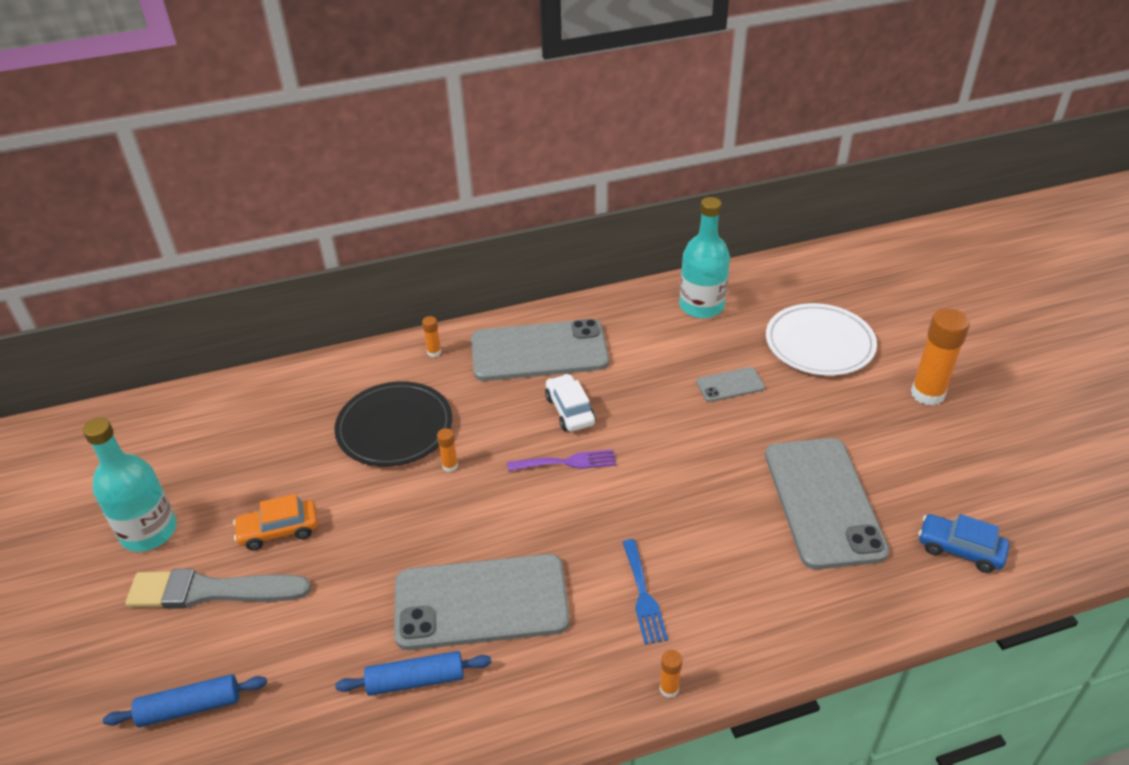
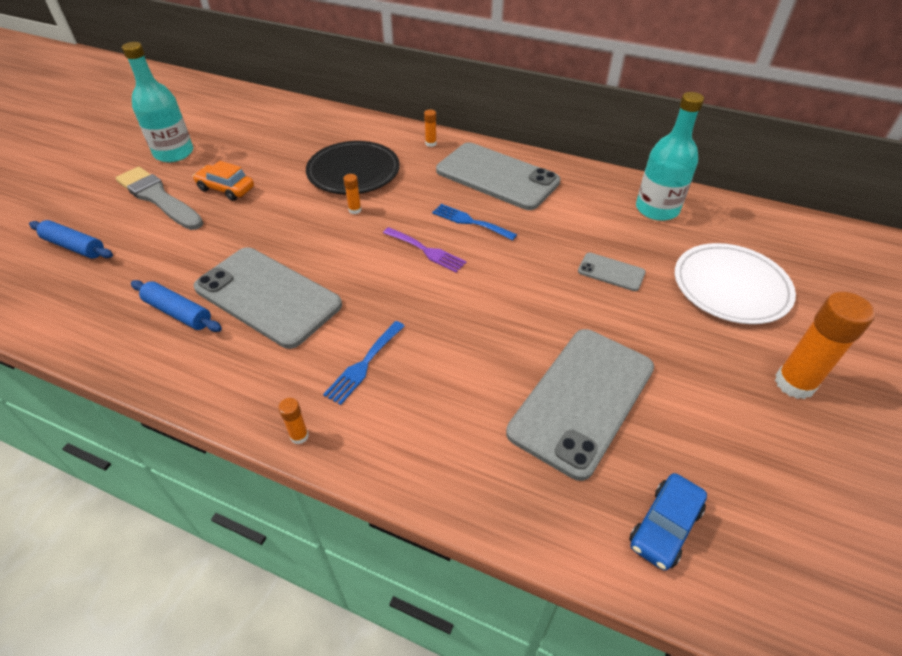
camera: 40 degrees right, 5 degrees up
white car [545,374,596,432] -> blue fork [432,204,517,241]
blue car [918,514,1009,573] -> blue car turned 120 degrees counterclockwise [629,473,707,570]

